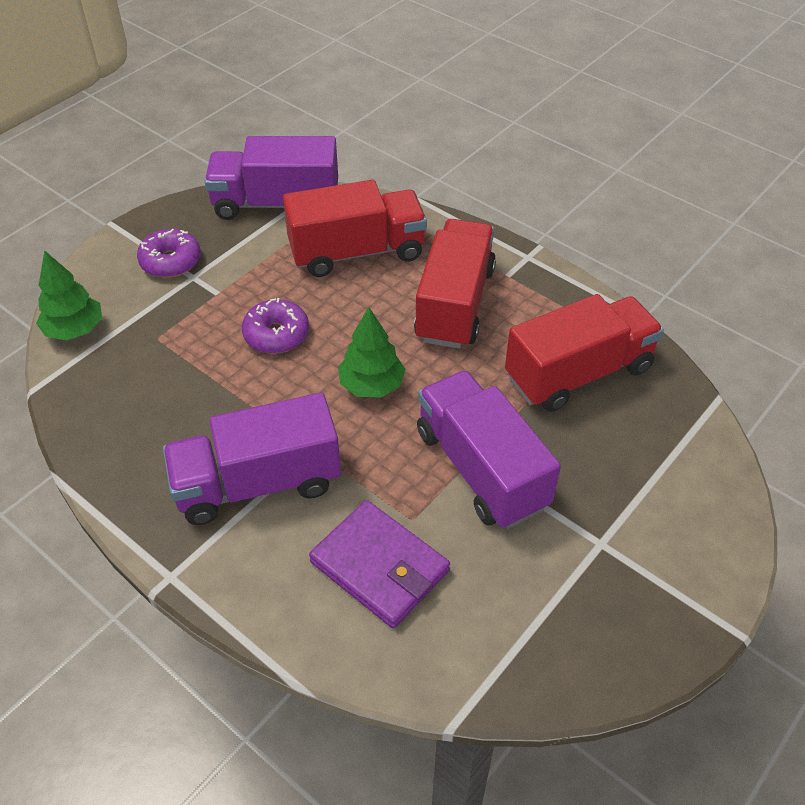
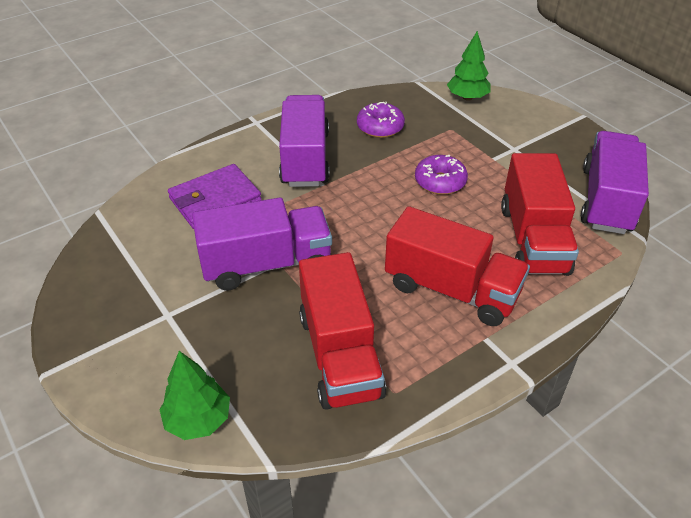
camera: 105 degrees right, 5 degrees down
purple donut [137,229,201,278] -> purple donut moved to [357,102,405,138]
green tree [338,307,406,398] -> green tree moved to [159,351,230,440]

